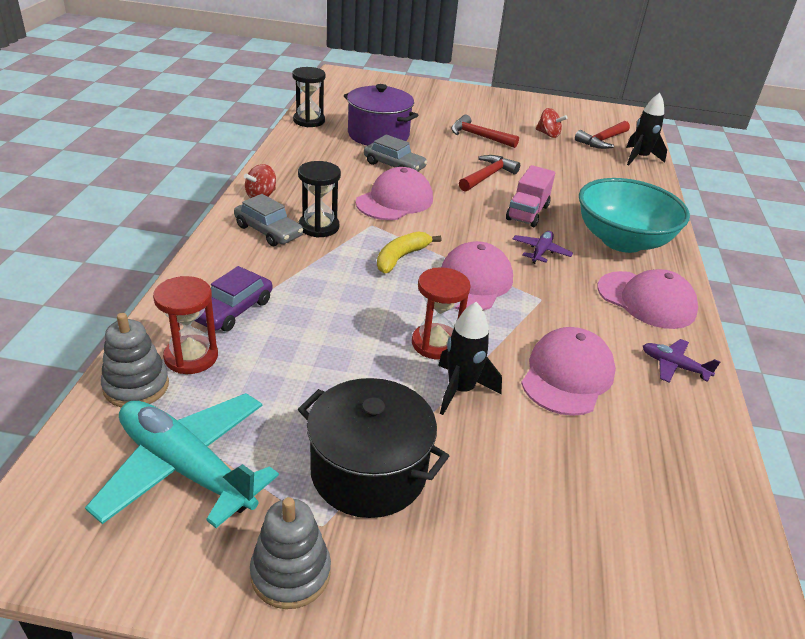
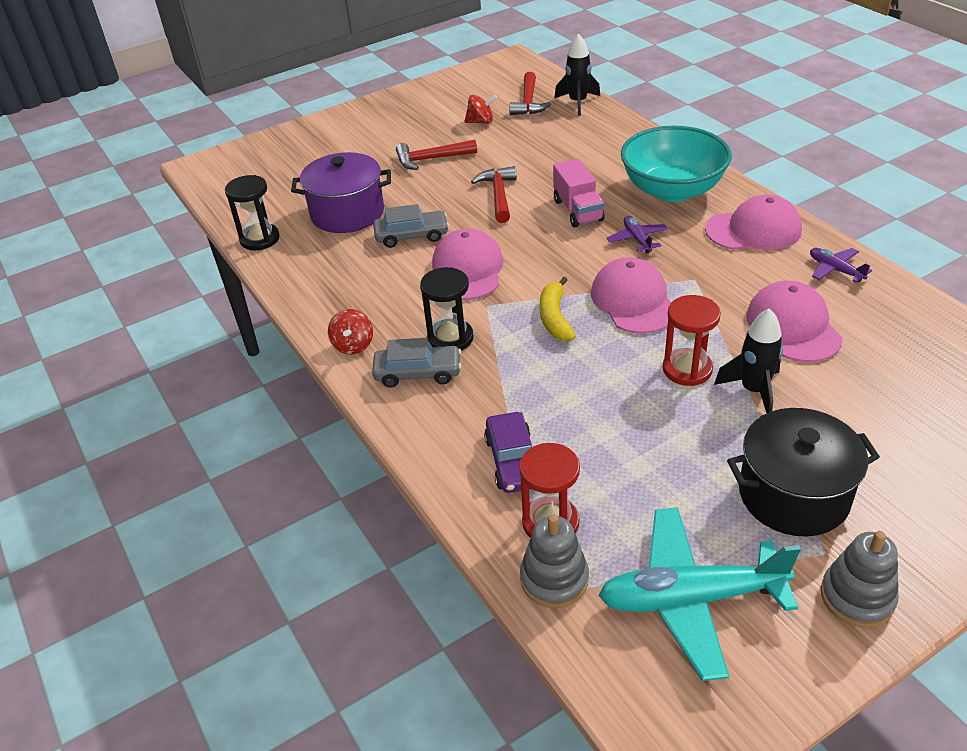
camera: 35 degrees left, 5 degrees up
purple plane [643,339,720,383] -> purple plane turned 60 degrees clockwise [810,248,872,283]

